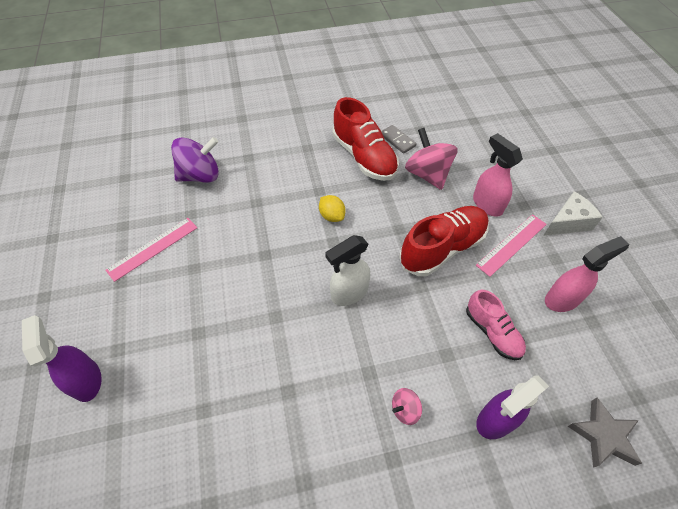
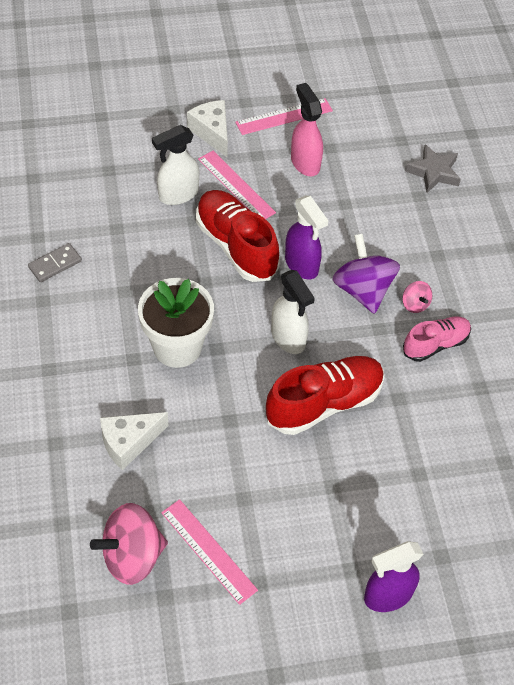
camera: 90 degrees left, 0 degrees up
purple spinning top [171,137,219,183] -> purple spinning top moved to [332,234,400,314]
yellow lemon [319,195,345,222] -> white flower pot [138,278,214,368]
red shoe [333,97,399,181] -> red shoe moved to [266,356,385,435]
pink spinning top [405,128,458,190] -> pink spinning top moved to [90,503,168,585]
pink shoe [466,290,526,360] -> pink shoe moved to [403,316,471,362]
pink spray bottle [473,133,523,217] -> white spray bottle [152,125,199,205]
purple spray bottle [476,375,549,439] -> purple spray bottle moved to [285,196,328,279]
none -> white cheese [100,412,168,470]
none -> pink ruler [235,98,333,135]

